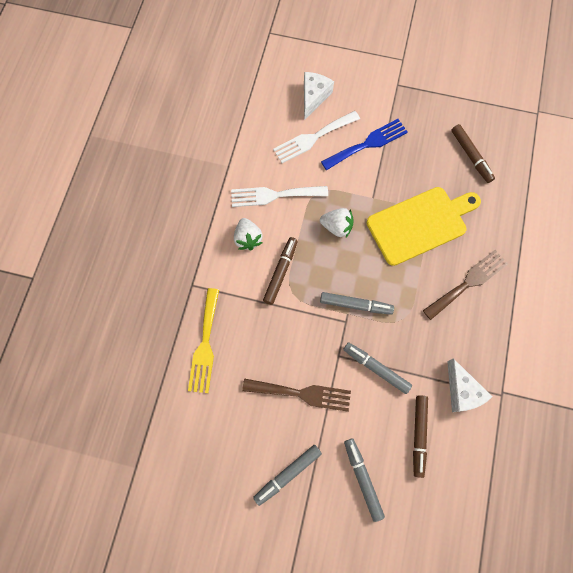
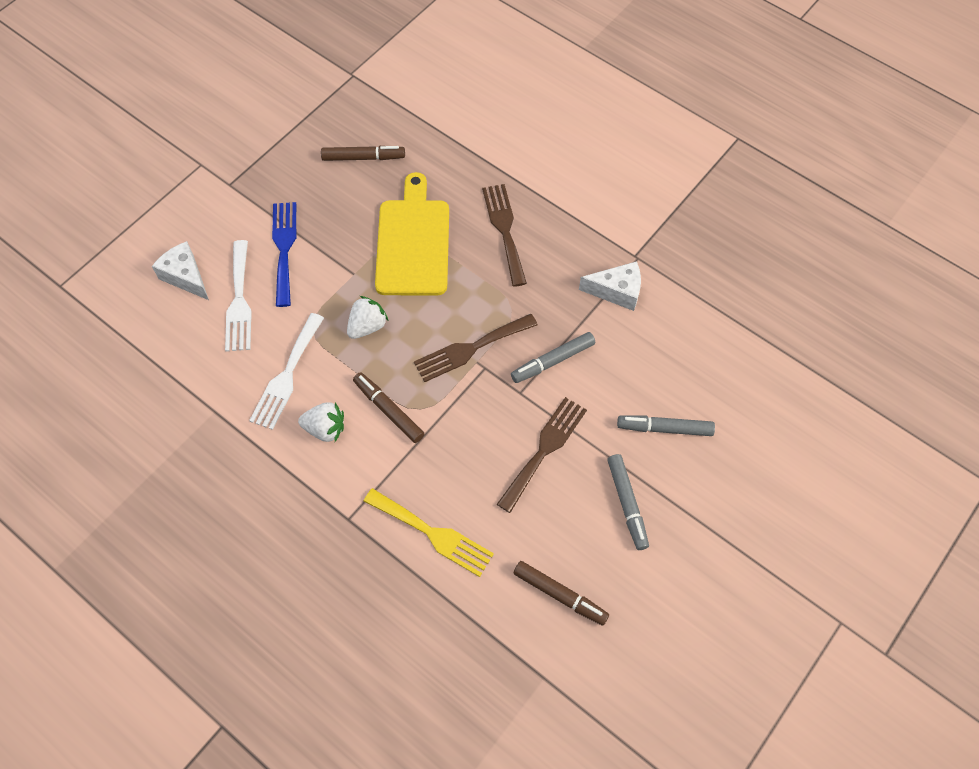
camera: 65 degrees left, 10 degrees down
grey marker [320,292,394,315] -> brown fork [414,314,538,382]
brown marker [413,395,428,478] -> brown marker moved to [513,561,609,626]

